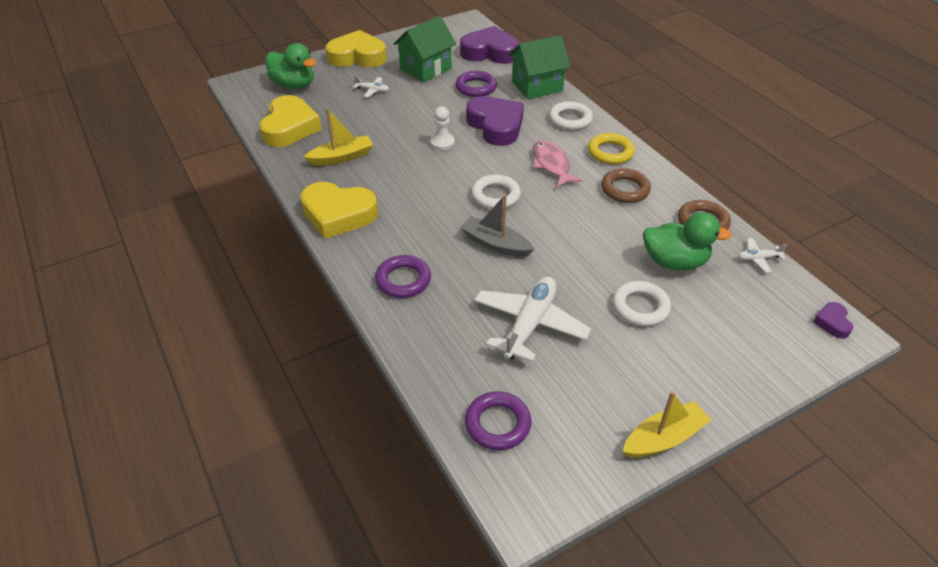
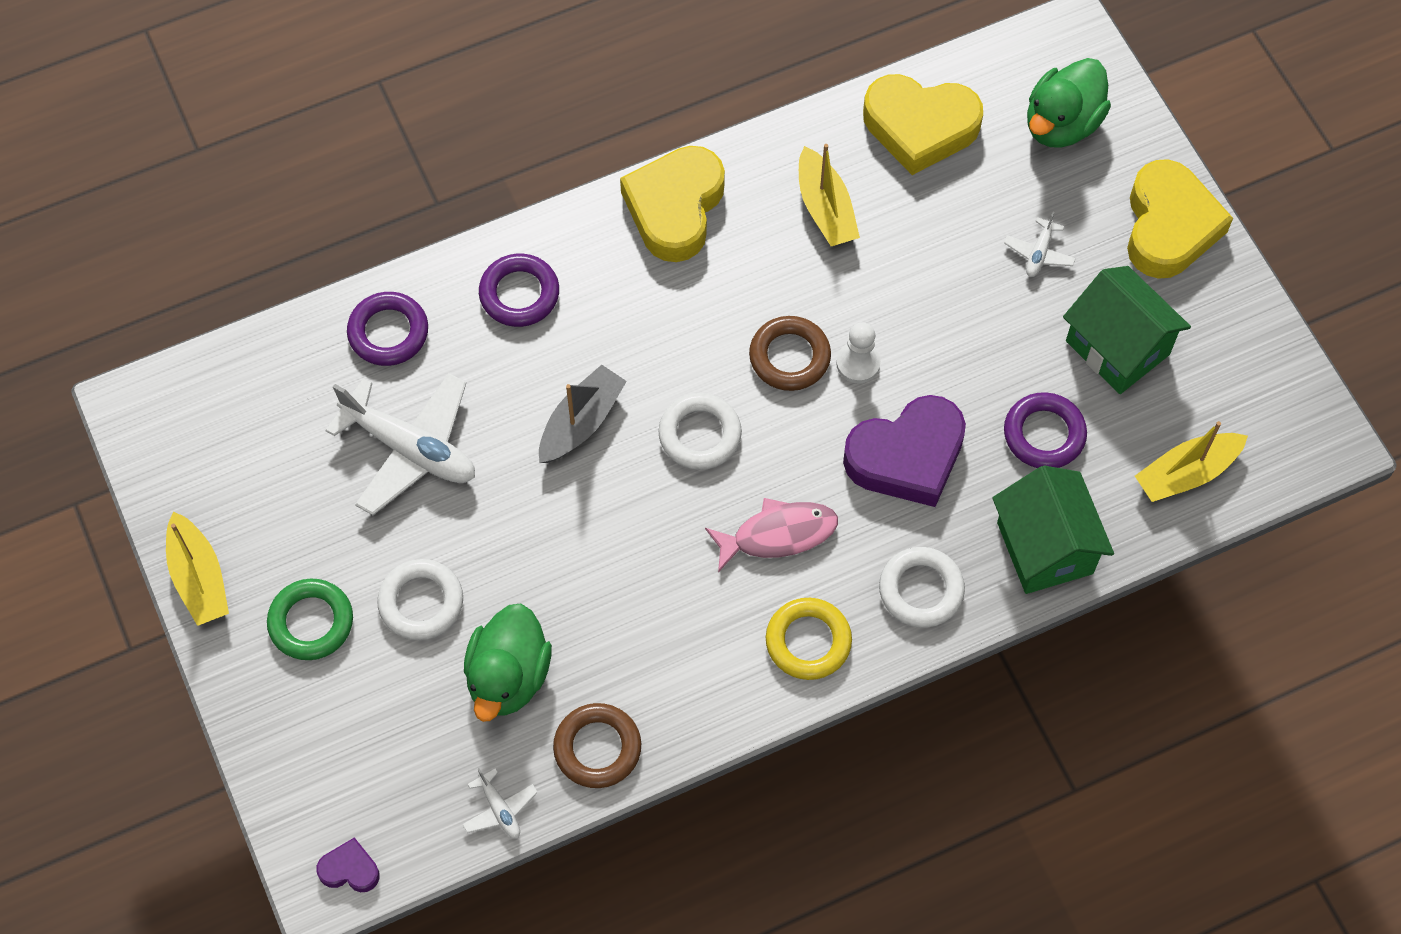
camera: 95 degrees right, 20 degrees up
purple heart [460,26,519,64] -> yellow boat [1135,421,1248,502]
purple ring [465,391,531,450] -> purple ring moved to [347,292,428,366]
brown ring [601,168,651,203] -> brown ring moved to [749,316,831,391]
white plane [738,238,787,273] -> white plane turned 150 degrees clockwise [462,768,538,839]
none -> green ring [267,579,353,660]

